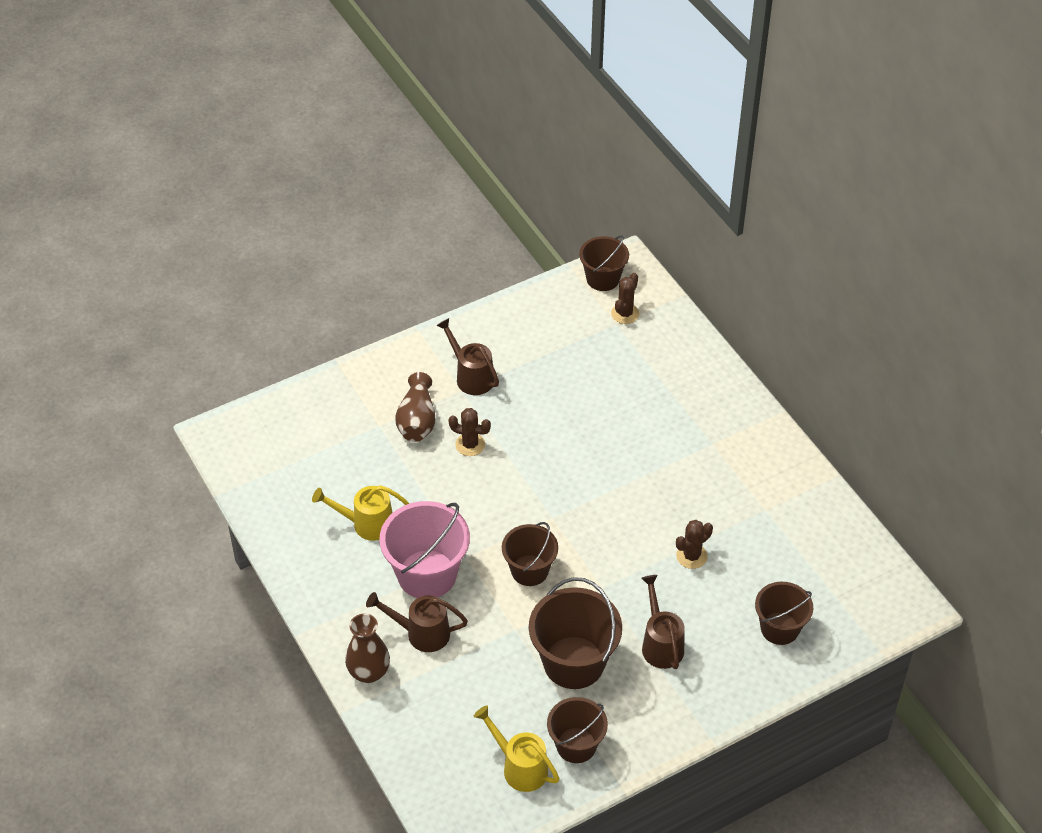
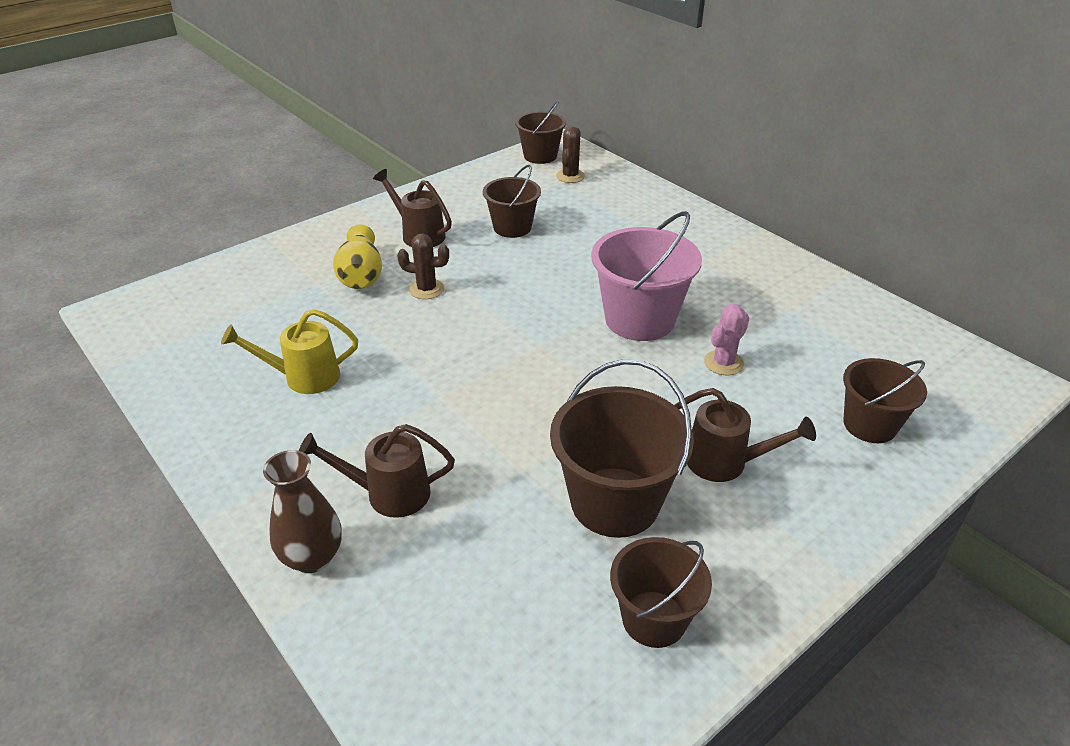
camera: 10 degrees left, 10 degrees down
pink bucket [379,501,470,598] -> pink bucket moved to [591,211,702,341]
brown vase [395,372,436,442] -> yellow vase [333,225,382,289]
yellow watering can [474,705,559,792] -> none
brown bucket [502,522,558,586] -> brown bucket moved to [483,165,541,238]
brown watering can [641,575,685,669] -> brown watering can turned 135 degrees clockwise [674,388,816,482]
brown cactus [676,520,713,569] -> pink cactus [704,304,749,375]

